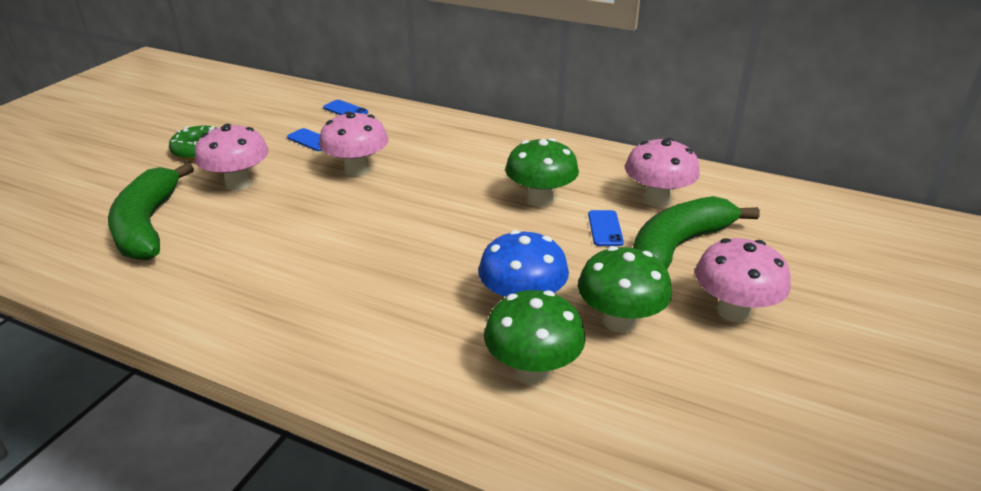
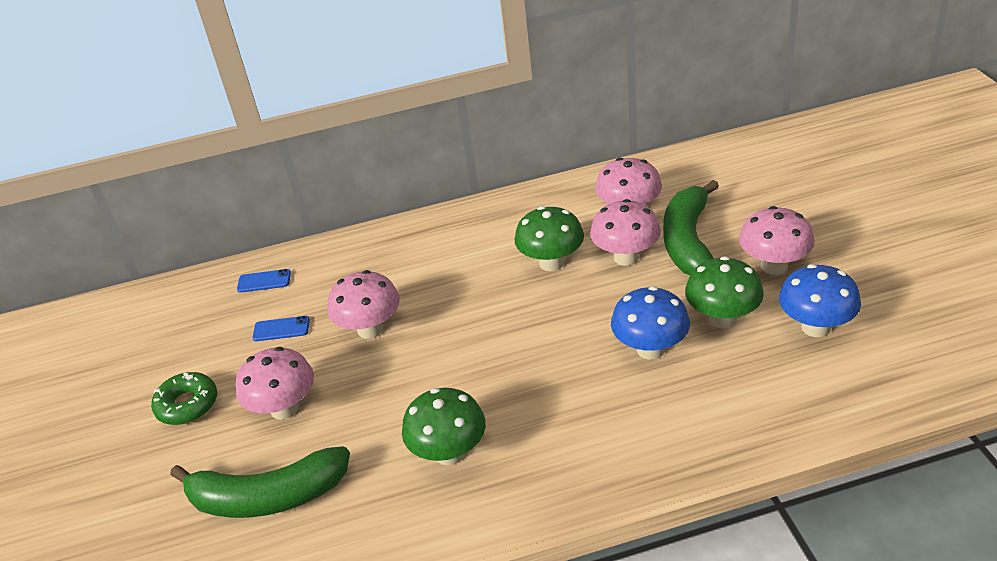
camera: 35 degrees left, 5 degrees up
green banana [108,162,194,261] -> green banana turned 45 degrees counterclockwise [170,446,350,518]
green mushroom [484,290,586,384] -> green mushroom moved to [402,388,486,465]
blue phone [588,210,624,246] -> pink mushroom [590,199,661,266]
none -> blue mushroom [779,264,861,337]

